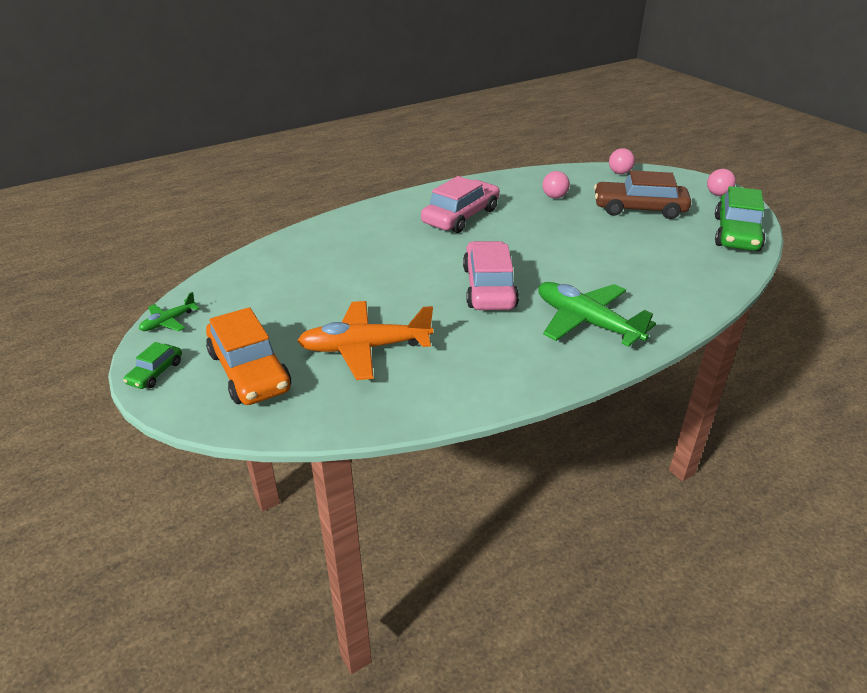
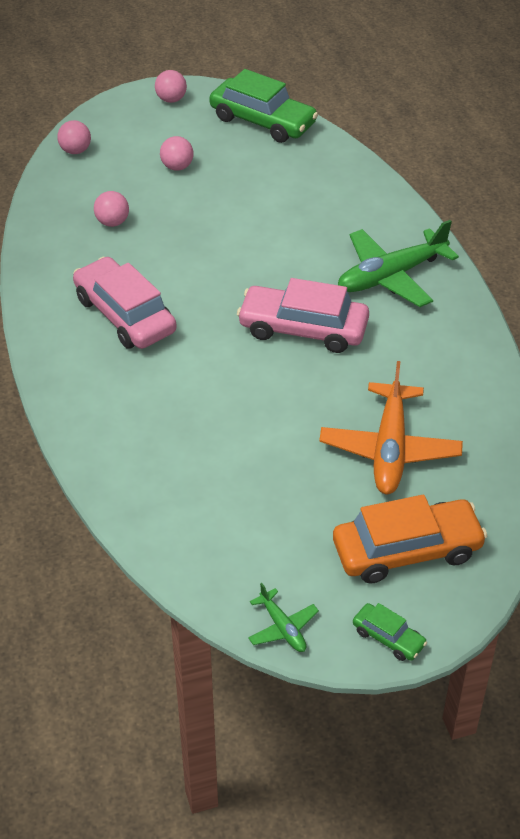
camera: 75 degrees left, 10 degrees up
brown car [594,170,691,219] -> pink ball [160,136,194,170]

